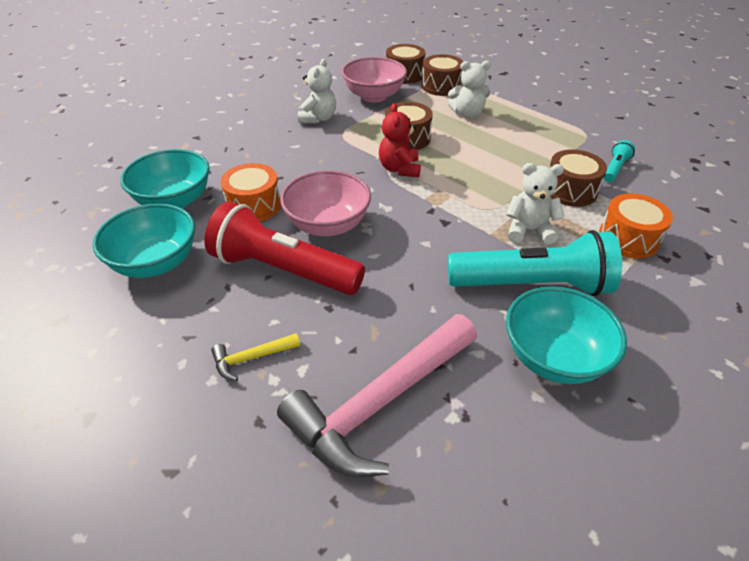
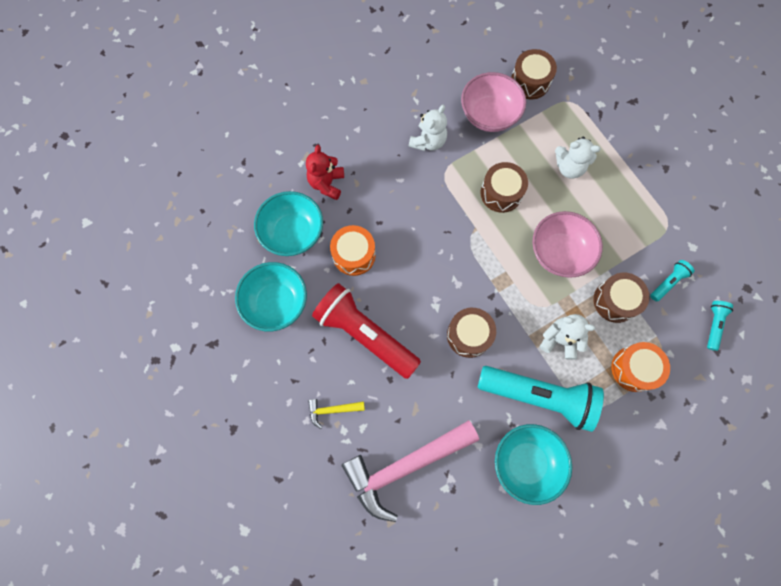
camera: 15 degrees right, 30 degrees up
pink bowl [280,170,371,236] -> pink bowl moved to [532,211,603,278]
red teddy bear [379,103,421,177] -> red teddy bear moved to [306,145,344,200]
brown drum [422,54,463,96] -> brown drum moved to [447,308,496,358]
none -> turquoise flashlight [707,301,733,351]

